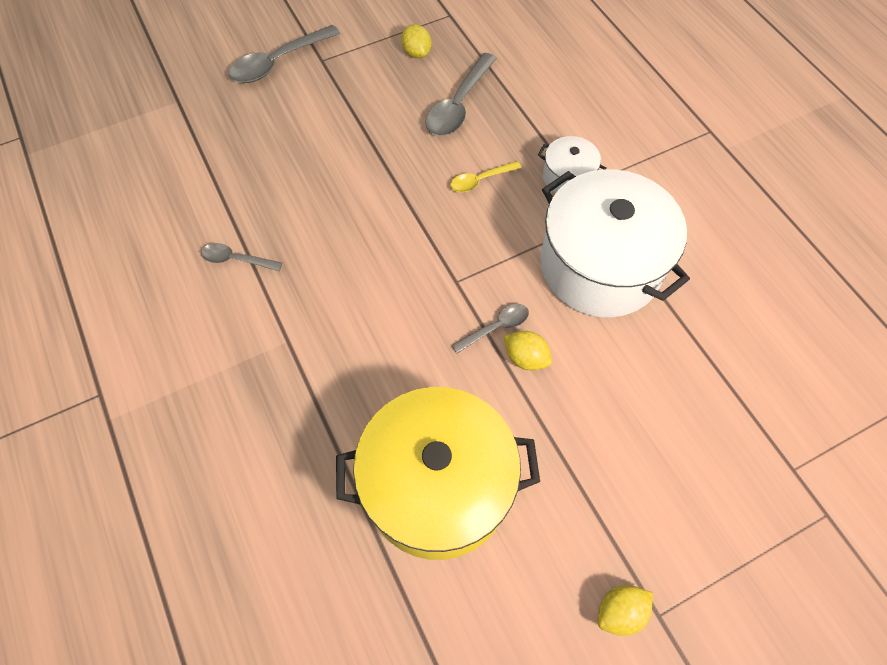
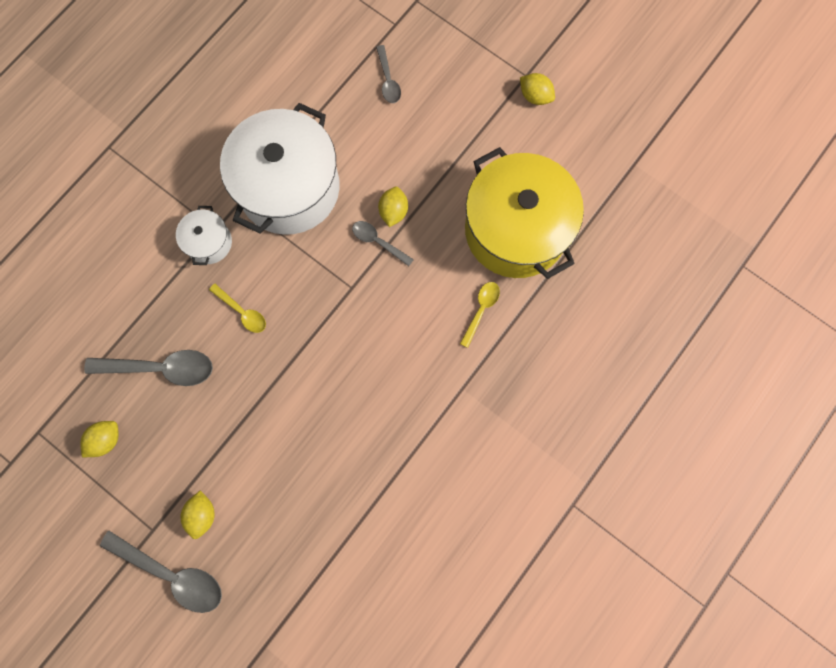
camera: 115 degrees left, 15 degrees up
grey spoon [201,243,282,271] -> grey spoon moved to [376,45,401,103]
none -> yellow lemon [180,491,215,539]
none -> yellow spoon [460,282,500,348]

